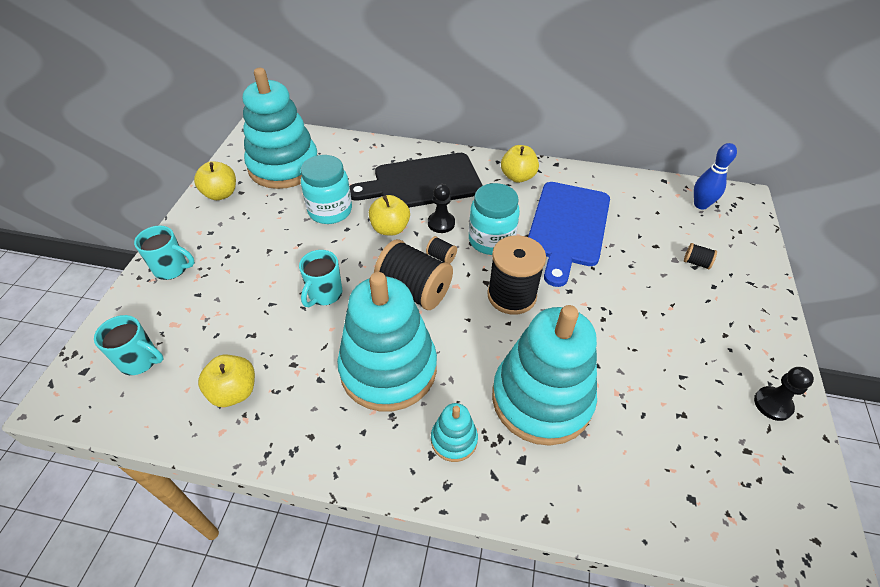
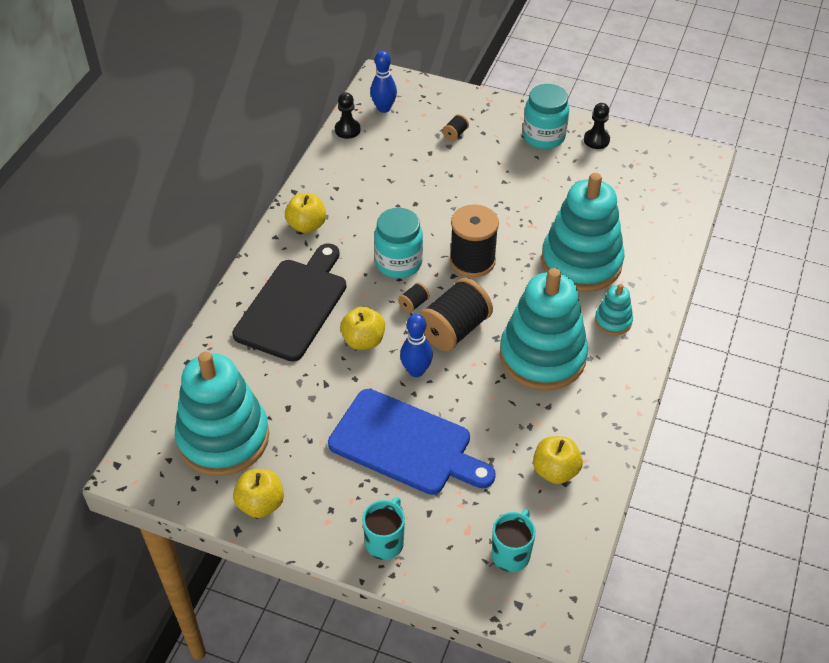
camera: 80 degrees left, 0 degrees up
turquoise mug [299,250,342,307] -> none
turquoise jar [301,155,352,224] -> turquoise jar moved to [523,84,569,149]
black cutting board [350,153,483,208] -> black cutting board turned 150 degrees counterclockwise [232,243,346,362]
black pawn [428,184,455,233] -> black pawn moved to [335,92,360,139]
blue cutting board [528,182,610,287] -> blue cutting board moved to [328,389,496,495]
none -> blue bowling pin [400,314,433,377]

